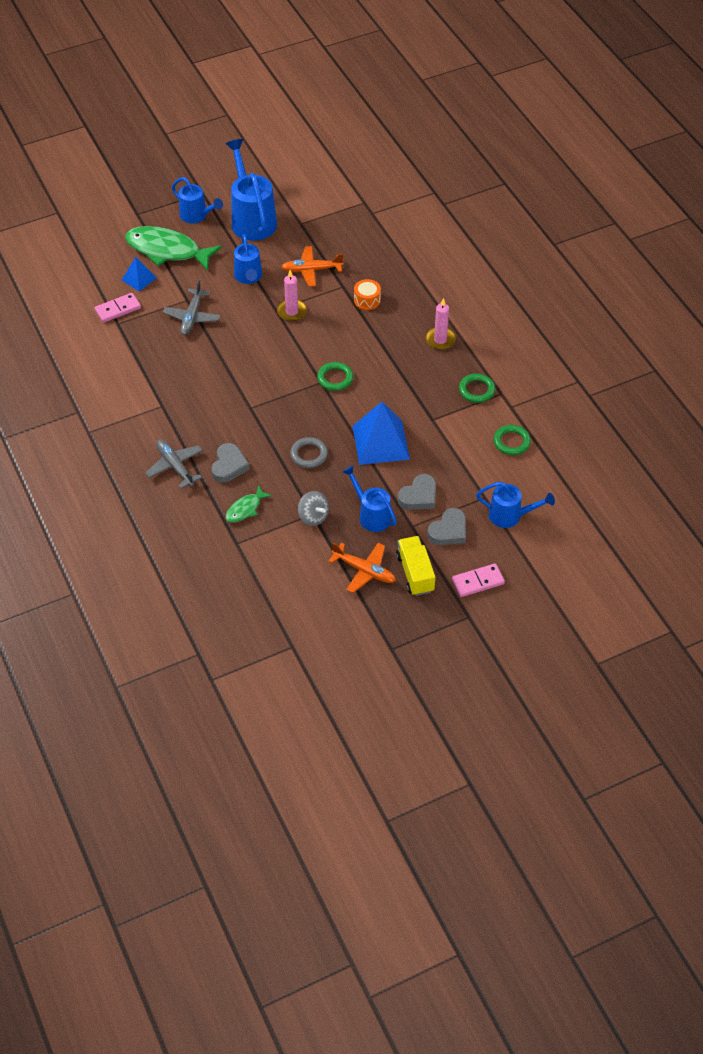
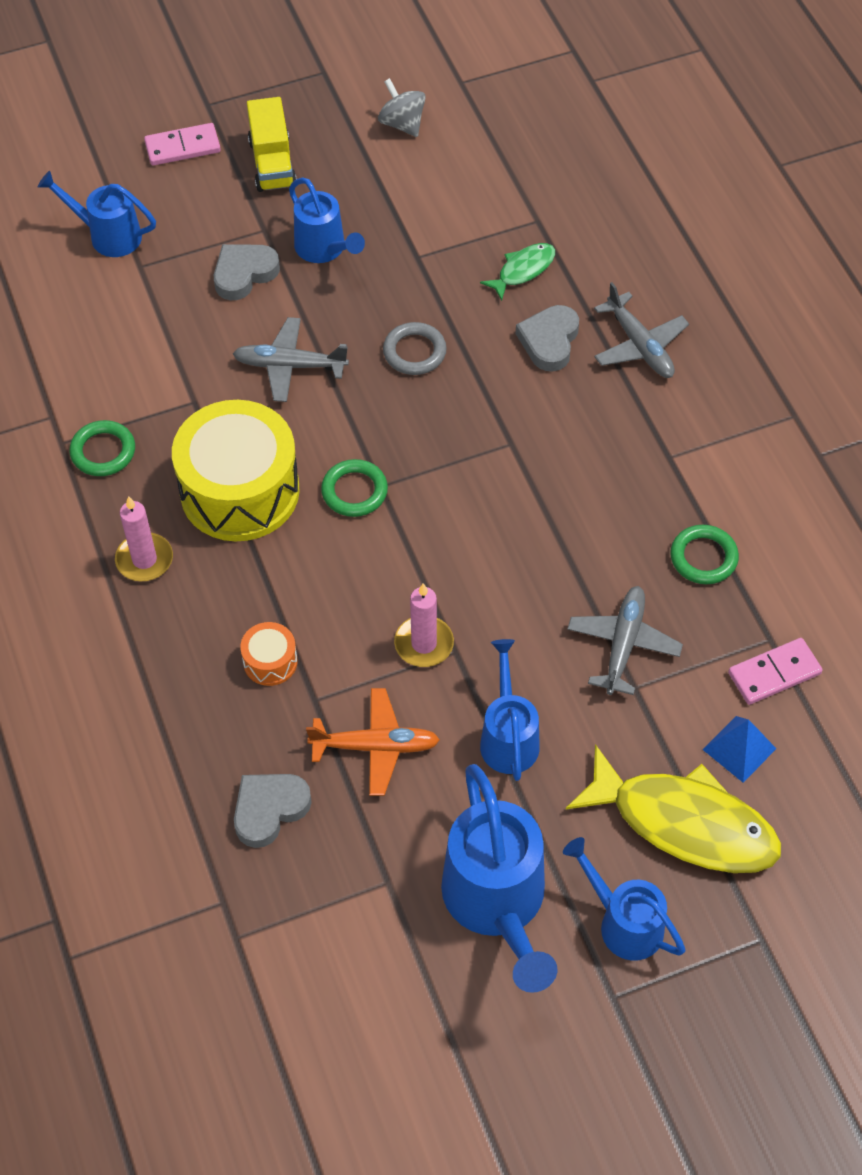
camera: 175 degrees left, 5 degrees up
green fish [125,226,222,271] -> yellow fish [566,744,781,873]
grey spinning top [298,491,329,526] -> grey spinning top moved to [378,78,426,137]
orange plane [328,543,396,593] -> none
blue pyramid [353,402,410,465] -> grey plane [233,317,349,402]
grey heart [427,508,466,545] -> grey heart moved to [234,774,312,848]
green ring [493,425,531,455] -> green ring moved to [670,525,739,584]
none -> yellow drum [172,400,300,541]

